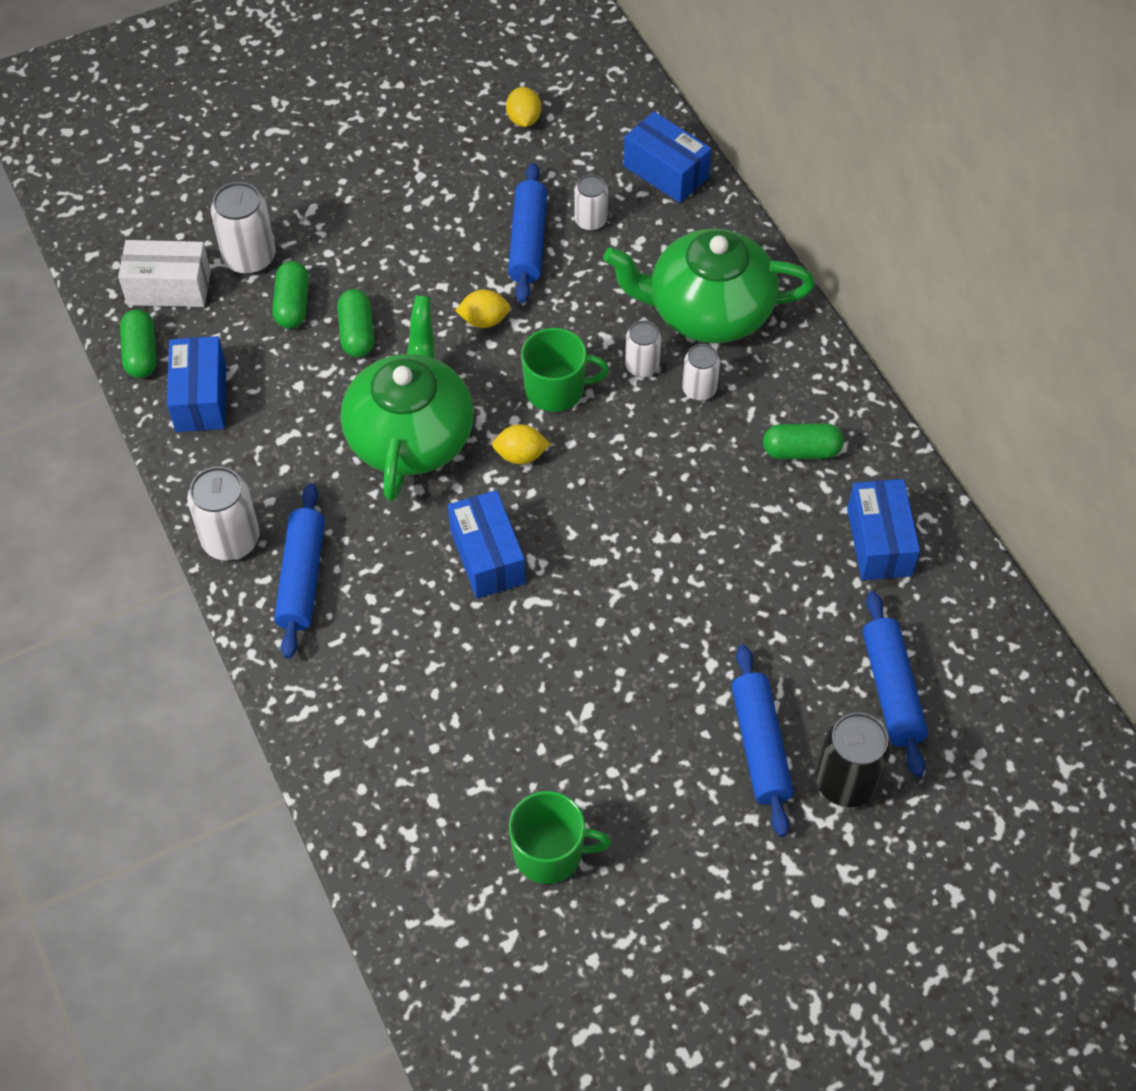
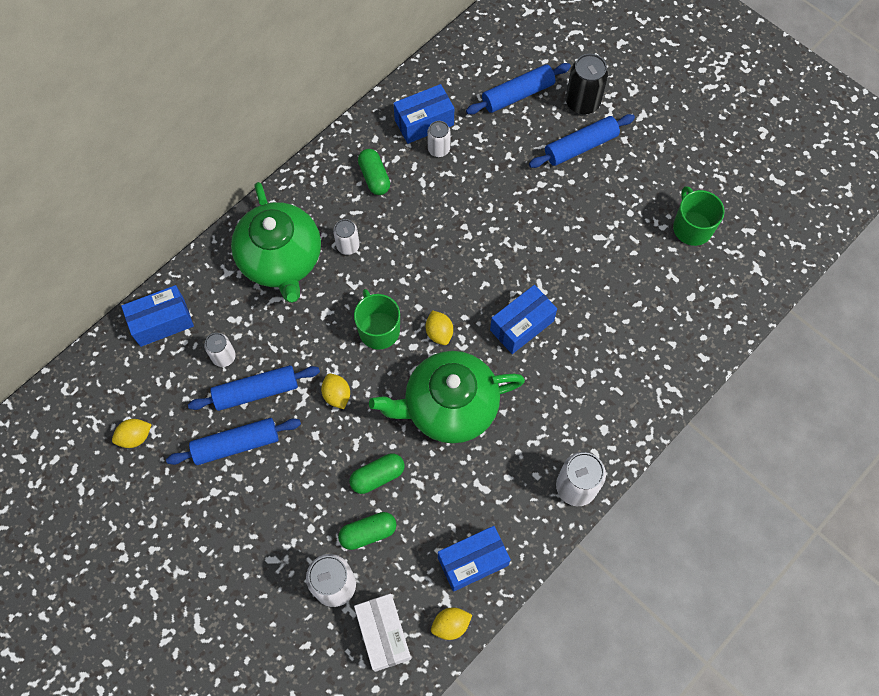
camera: 110 degrees left, 10 degrees up
green capsule [120,309,157,378] -> yellow lemon [431,607,472,640]
blue rolling pin [274,484,325,659] -> blue rolling pin moved to [166,418,301,465]
blue box [624,112,711,203] -> blue box turned 45 degrees clockwise [121,285,194,347]
white can [625,321,661,377] -> white can moved to [427,121,451,157]

